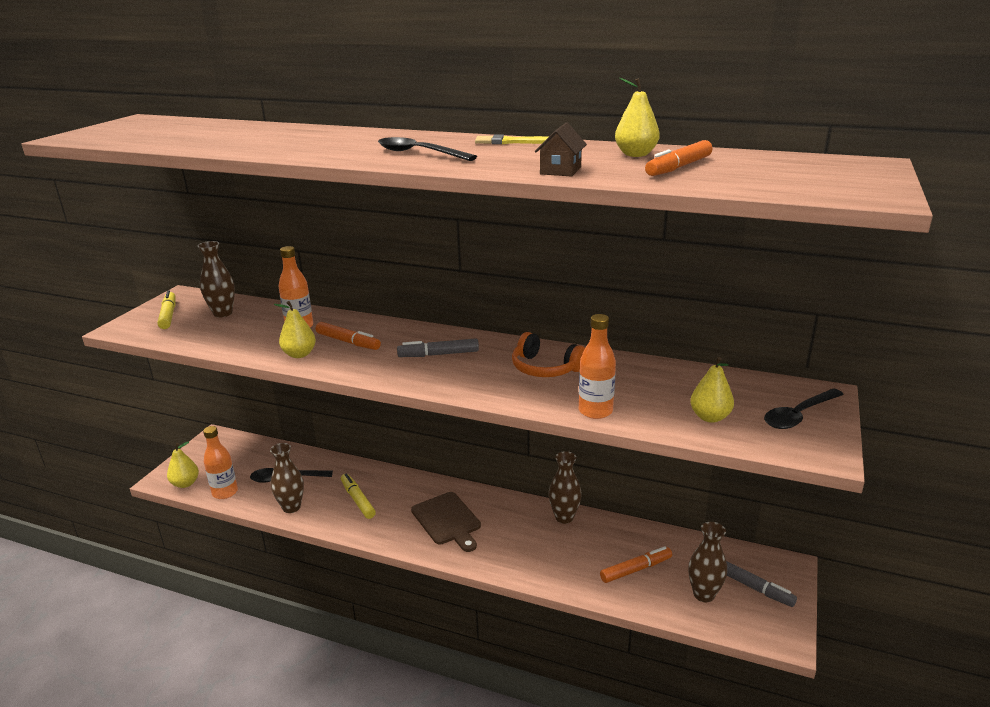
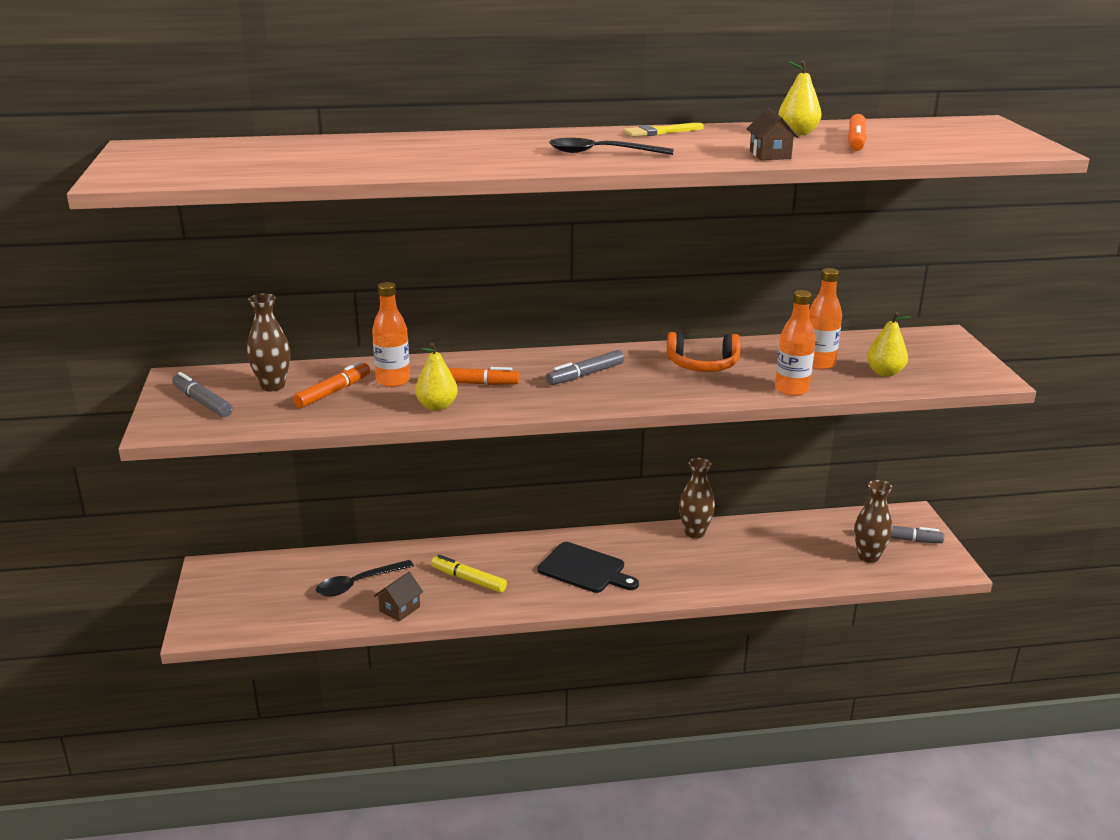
camera: 30 degrees left, 0 degrees up
yellow marker [157,291,176,329] -> grey marker [172,372,233,417]
yellow pear [167,441,199,488] -> none
orange bottle [203,426,238,499] -> orange bottle moved to [809,268,842,370]
brown vase [270,443,304,513] -> brown house [374,572,423,622]
brown cutting board [411,492,481,552] -> black cutting board [538,542,639,593]
orange marker [600,546,672,583] -> orange marker moved to [293,361,370,408]
black spoon [764,388,844,429] -> none

